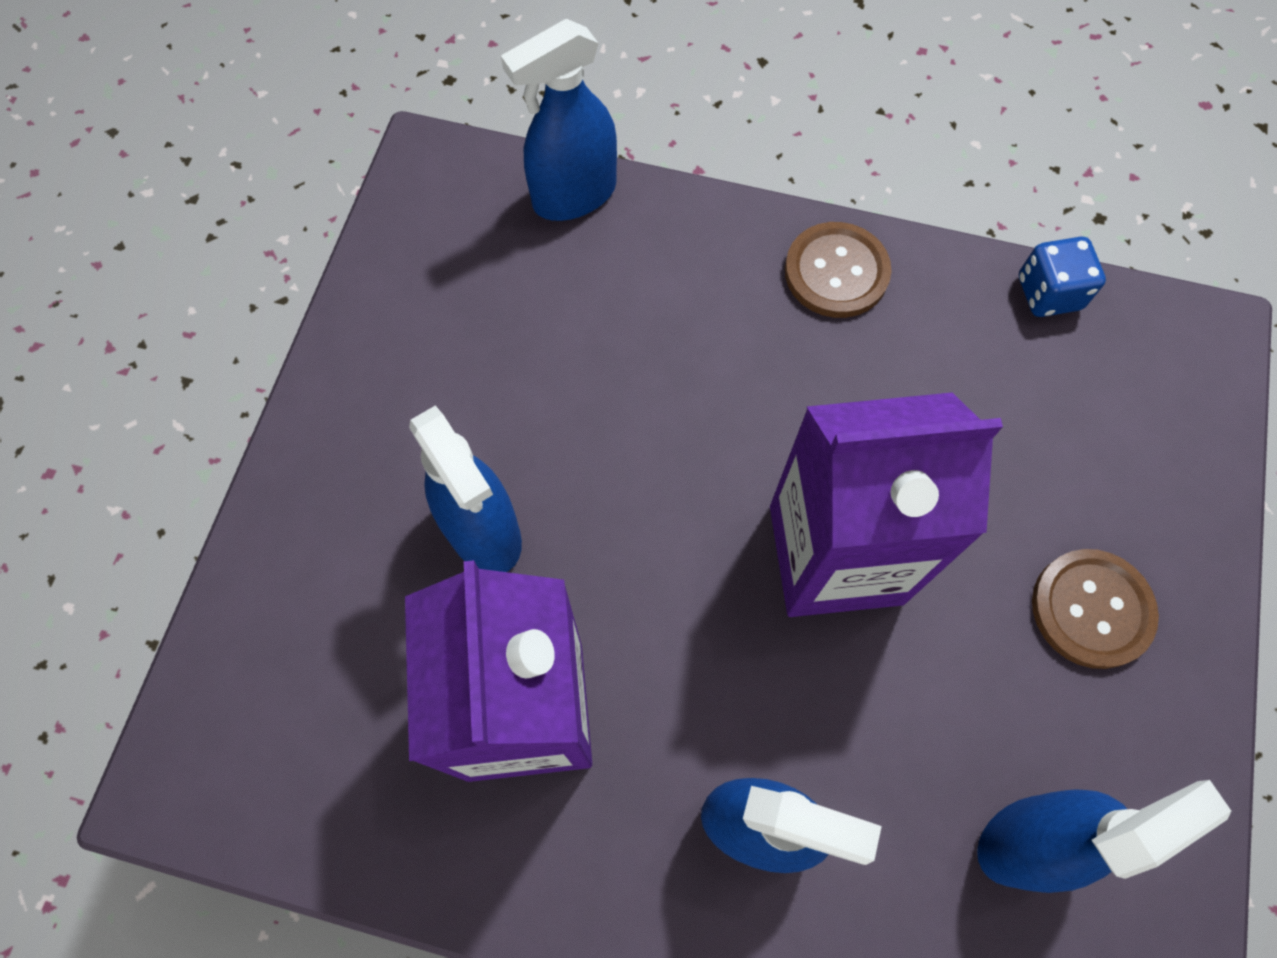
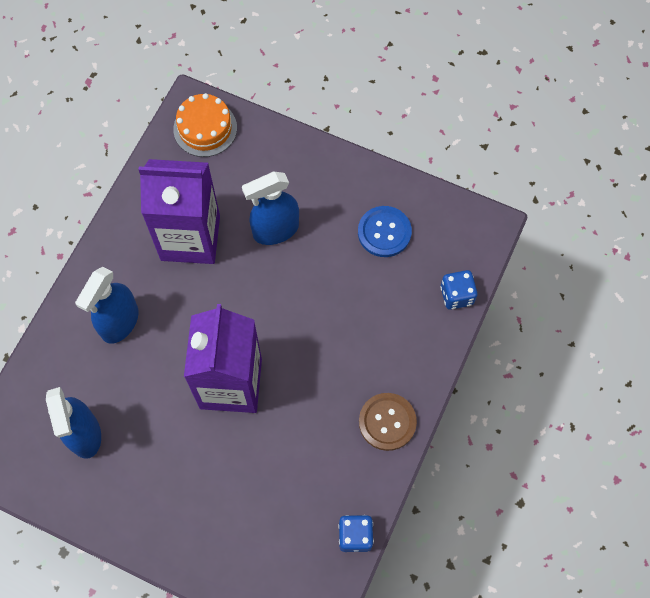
camera: 100 degrees right, 0 degrees up
blue spray bottle [501,19,617,221] -> blue dice [440,270,478,310]
brown button [1032,549,1159,669] -> none
none -> orange cake [173,93,237,157]
none -> blue button [358,206,412,257]

